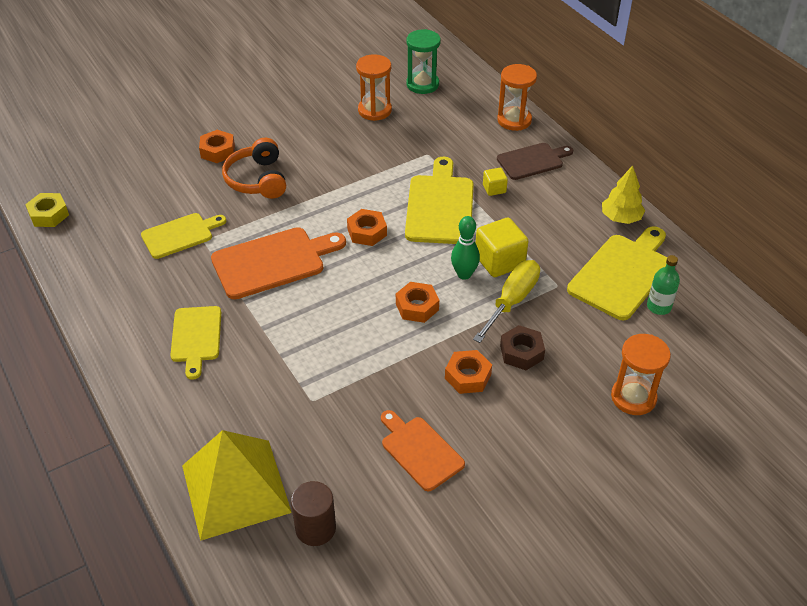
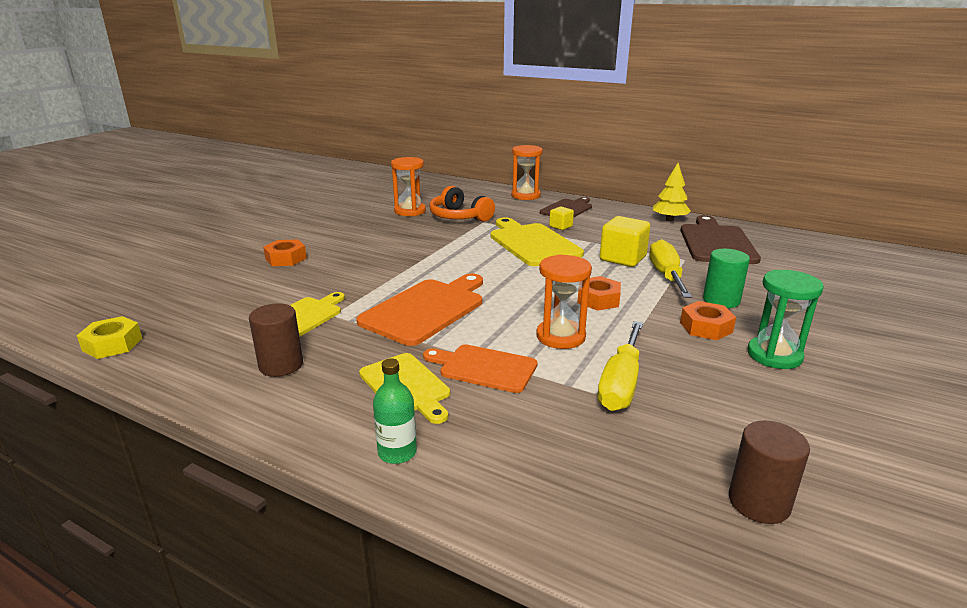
camera: 30 degrees left, 20 degrees down
yellow pyramid [182,430,292,541] -> none
orange headphones [222,138,286,199] -> orange headphones moved to [430,186,495,222]
orange nut [347,209,387,246] -> none
orange cutting board [381,410,465,491] -> orange cutting board moved to [423,344,537,393]
green hourglass [406,29,441,94] -> green hourglass moved to [747,270,824,369]
green bowling pin [451,216,480,280] -> none
brown nut [500,325,545,370] -> green cylinder [703,249,750,308]
yellow cutting board [567,226,667,320] -> brown cutting board [680,215,761,264]
orange hourglass [611,334,671,415] -> orange hourglass moved to [536,254,592,349]
green bottle [647,255,680,315] -> green bottle moved to [373,359,417,464]
none -> brown cylinder [249,303,303,377]
none -> yellow screwdriver [598,321,643,411]

